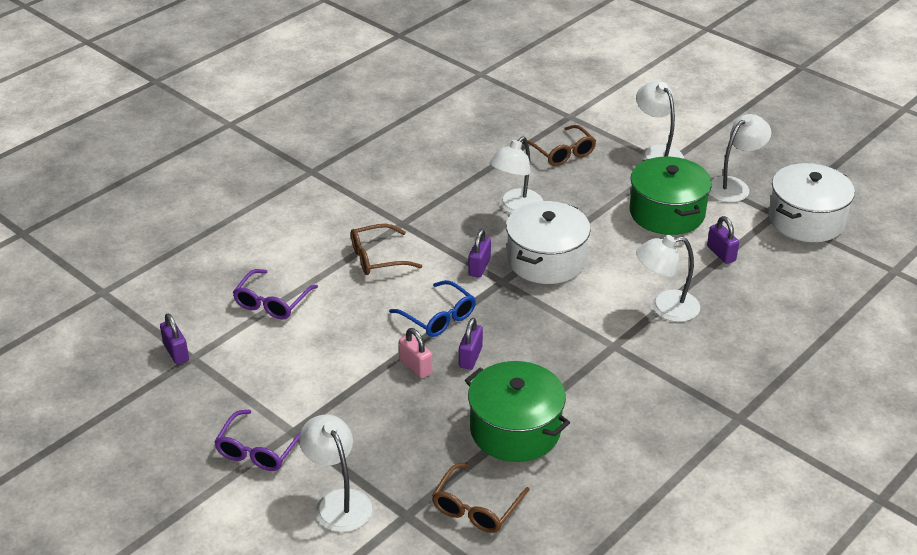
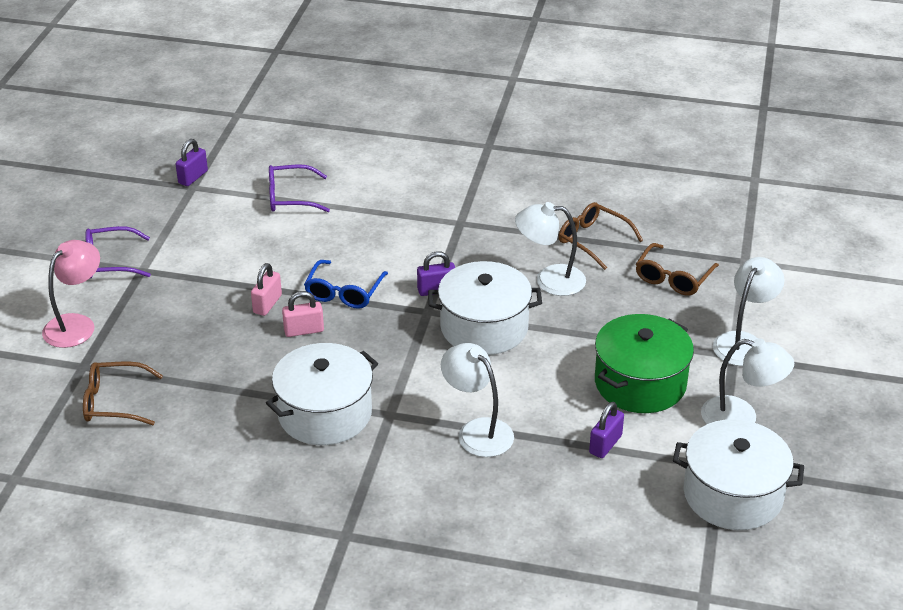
camera: 60 degrees right, 0 degrees up
white lamp [299,415,372,532] -> pink lamp [42,240,100,348]
brown glasses [351,224,422,275] -> brown glasses moved to [559,202,643,270]
purple padlock [459,318,483,370] -> pink padlock [282,291,324,337]
green pot [465,361,570,462] -> none
none -> white pot [266,343,378,445]

